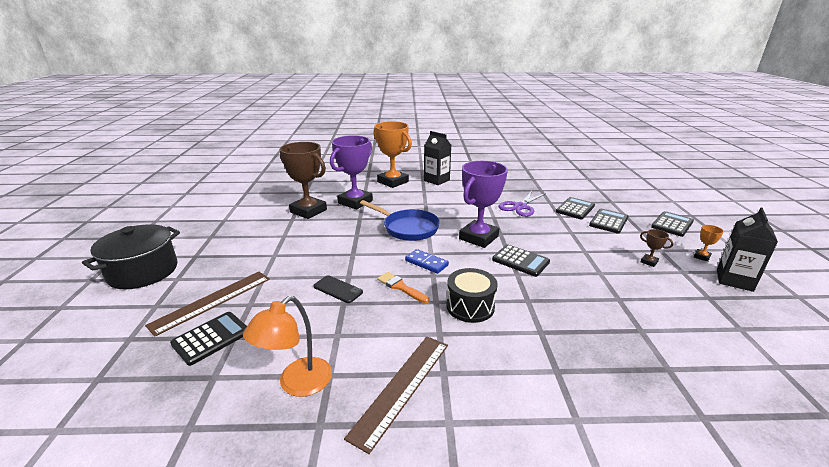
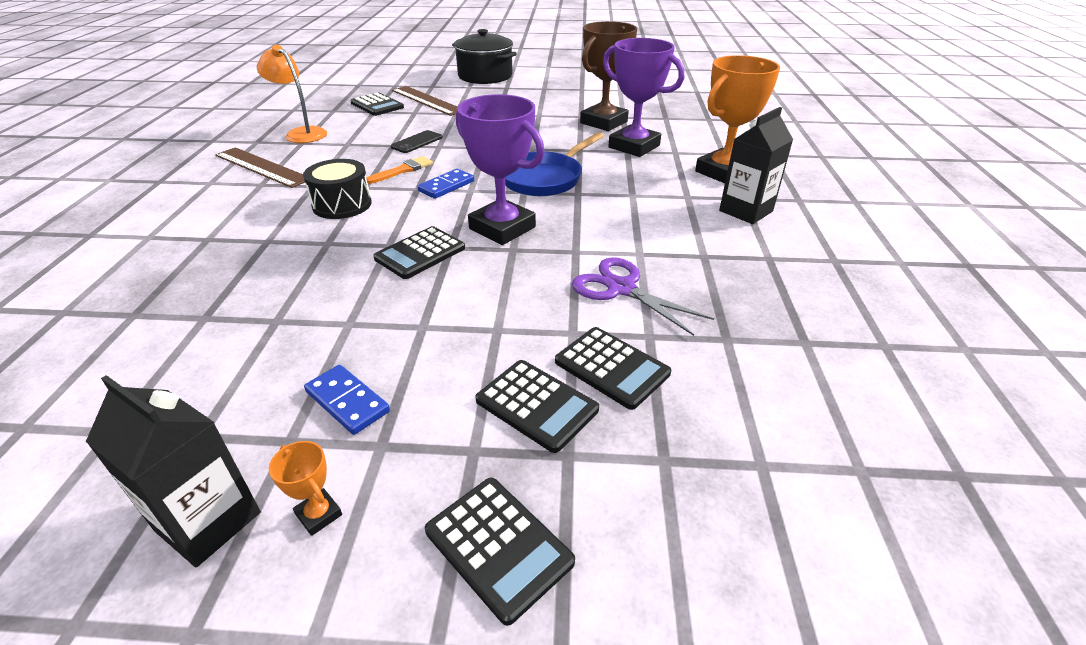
camera: 95 degrees right, 10 degrees up
brown trophy [640,229,673,267] -> blue domino [304,365,390,435]

